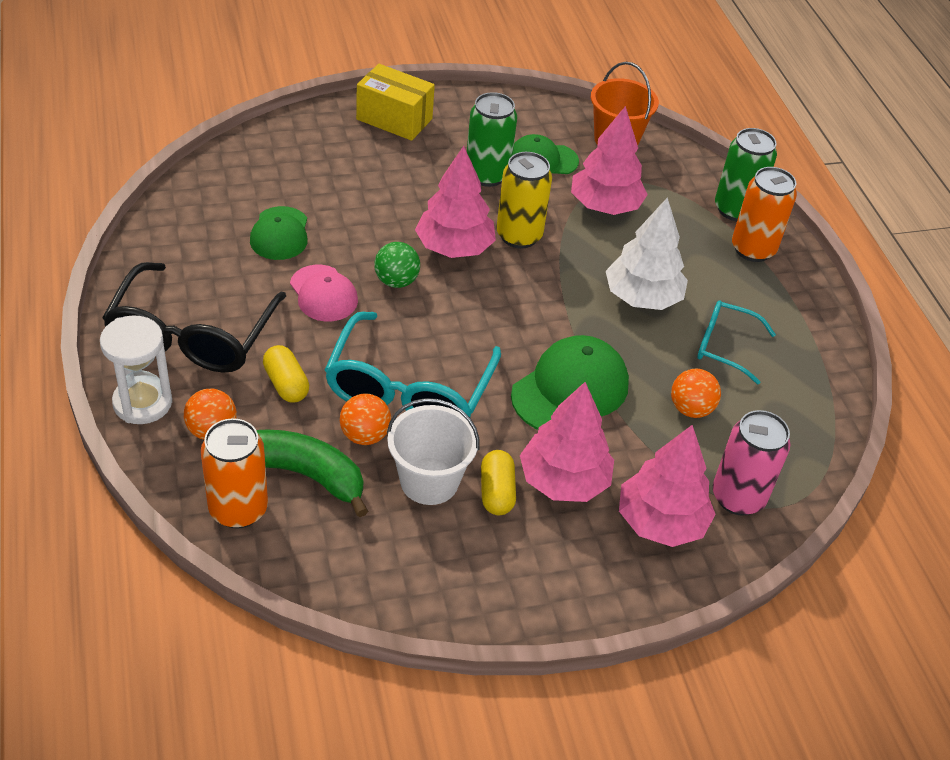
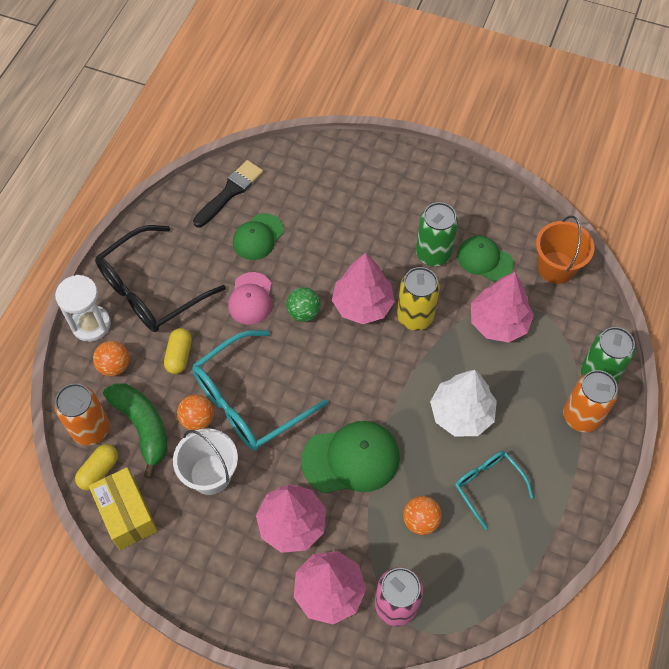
camera: 40 degrees right, 15 degrees up
yellow box [356,64,435,141] -> yellow box moved to [89,467,158,550]
yellow capsule [481,450,516,515] -> yellow capsule moved to [75,444,118,491]
none -> black brush [193,160,263,227]

